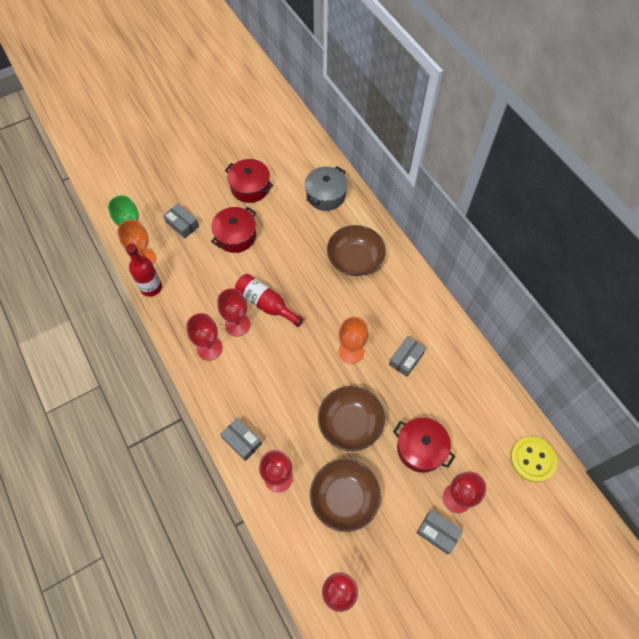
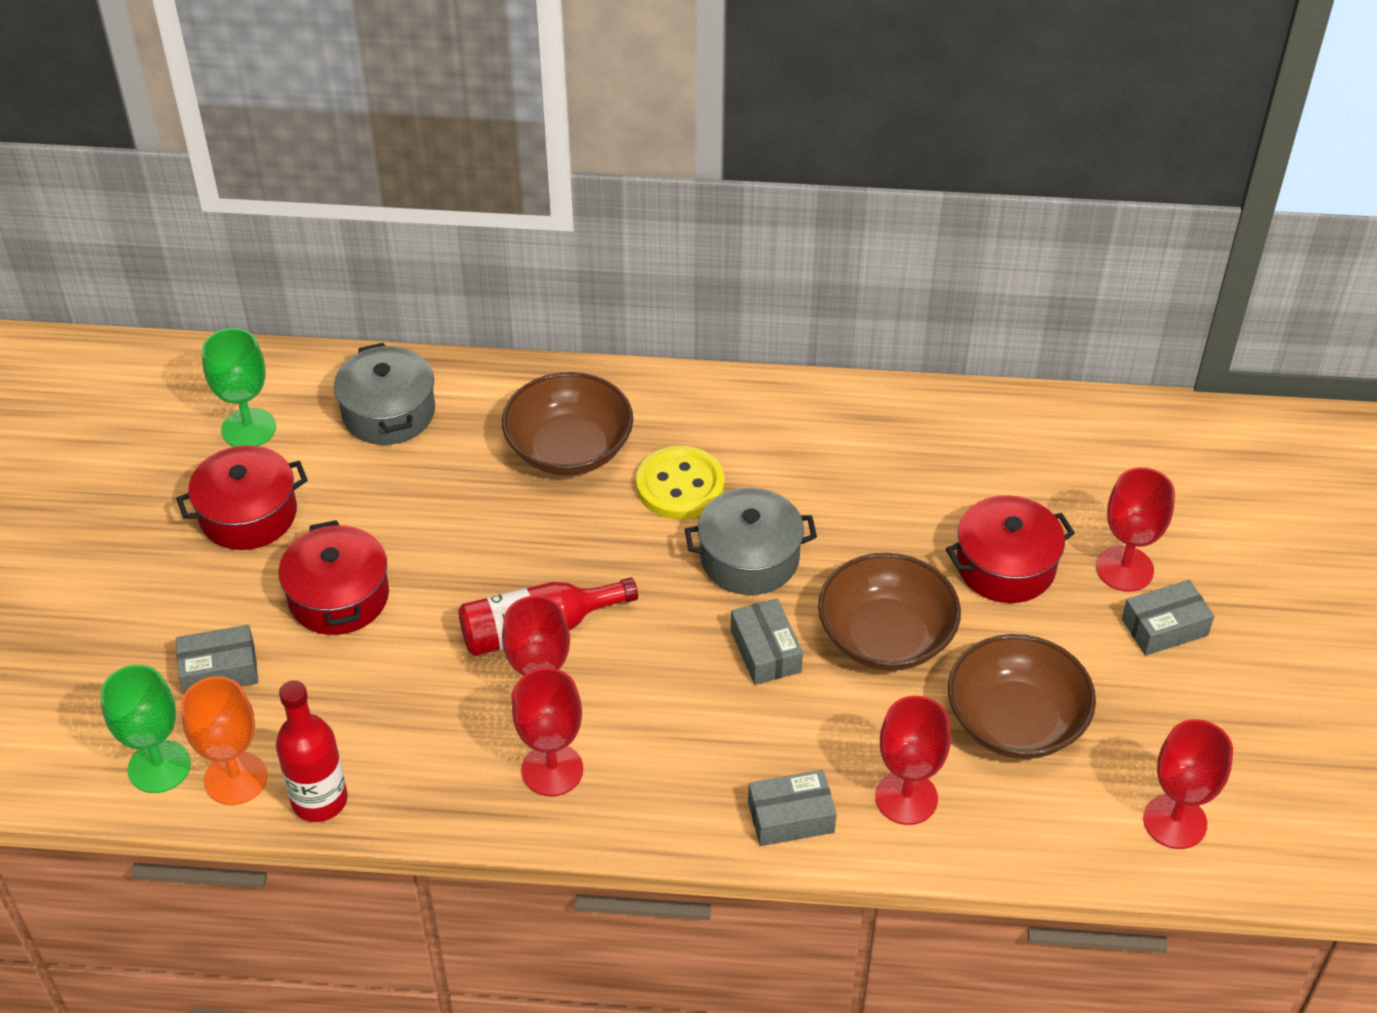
camera: 55 degrees left, 15 degrees down
orange goblet [339,317,369,364] -> grey pot [685,488,817,595]
grey box [389,336,426,377] -> grey box moved to [731,598,803,685]
yellow button [510,436,557,482] -> yellow button moved to [636,446,724,519]
none -> green goblet [202,328,276,447]

